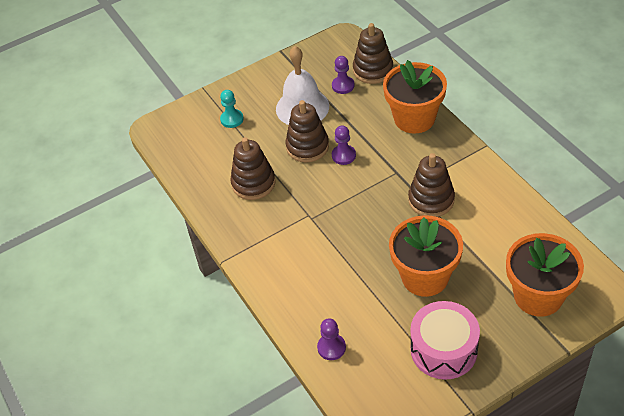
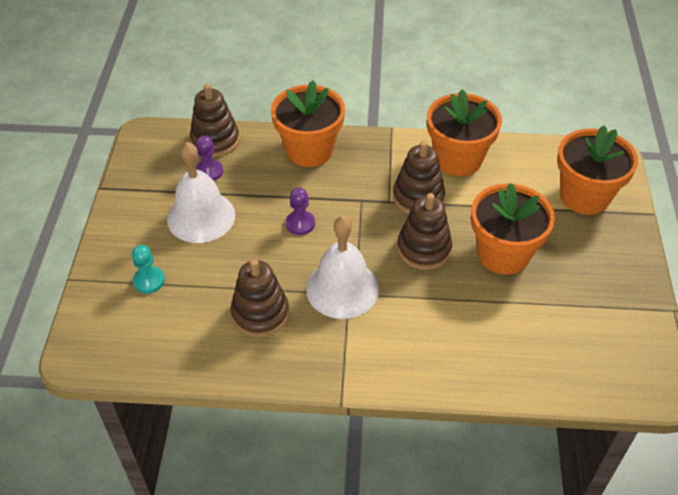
camera: 60 degrees left, 0 degrees up
brown stacking toy [285,100,329,162] -> brown stacking toy moved to [397,193,452,270]
purple pawn [317,318,346,360] -> none
pink drum [410,301,480,380] -> none
none -> white bell [306,216,379,319]
none -> orange flower pot [427,89,502,176]

